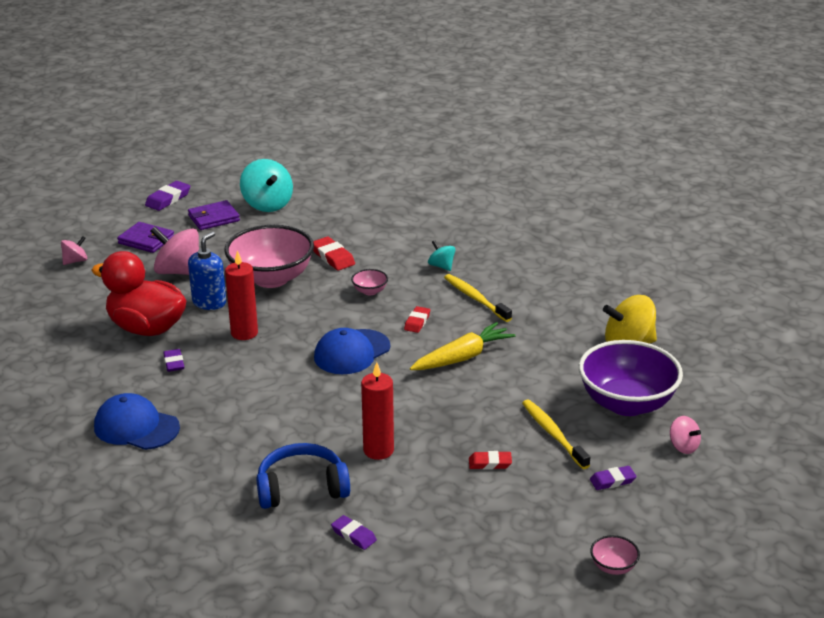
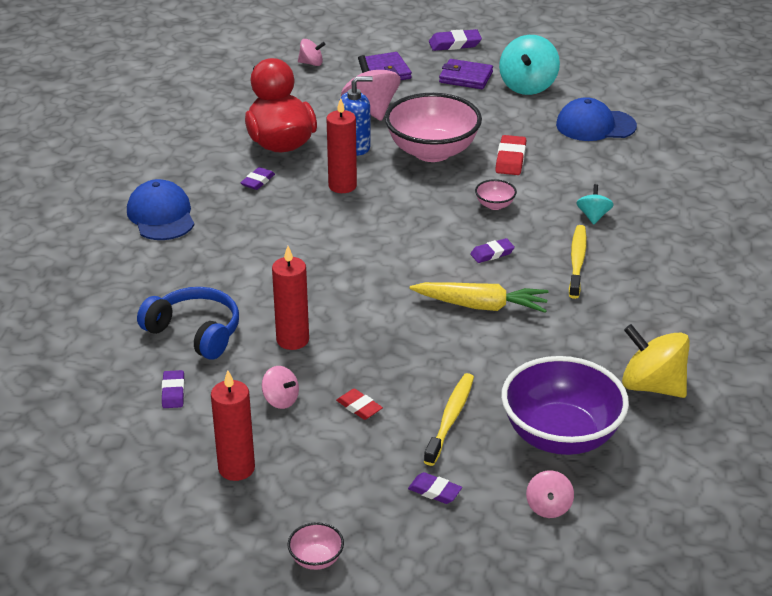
camera: 45 degrees right, 5 degrees up
blue cap [314,328,390,374] -> blue cap moved to [556,97,637,141]
red eraser [404,306,430,333] -> purple eraser [470,238,515,263]
none -> red candle [211,371,255,481]
none -> pink spinning top [262,366,299,409]

